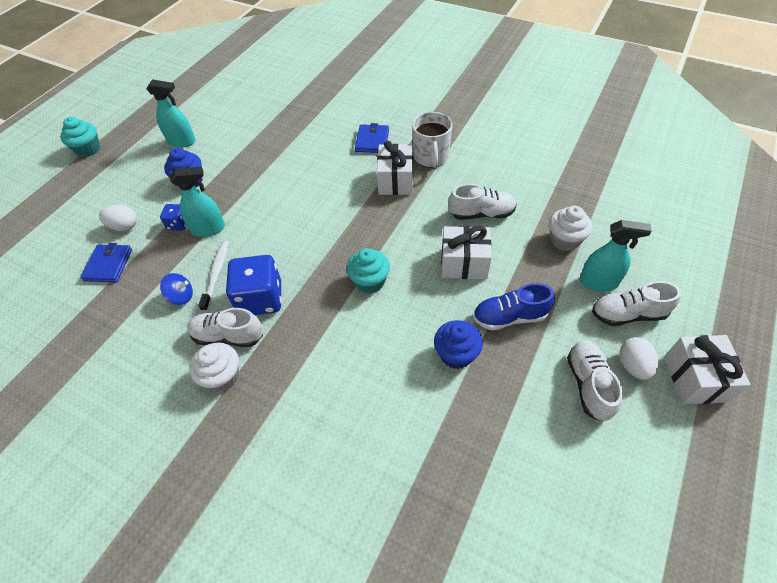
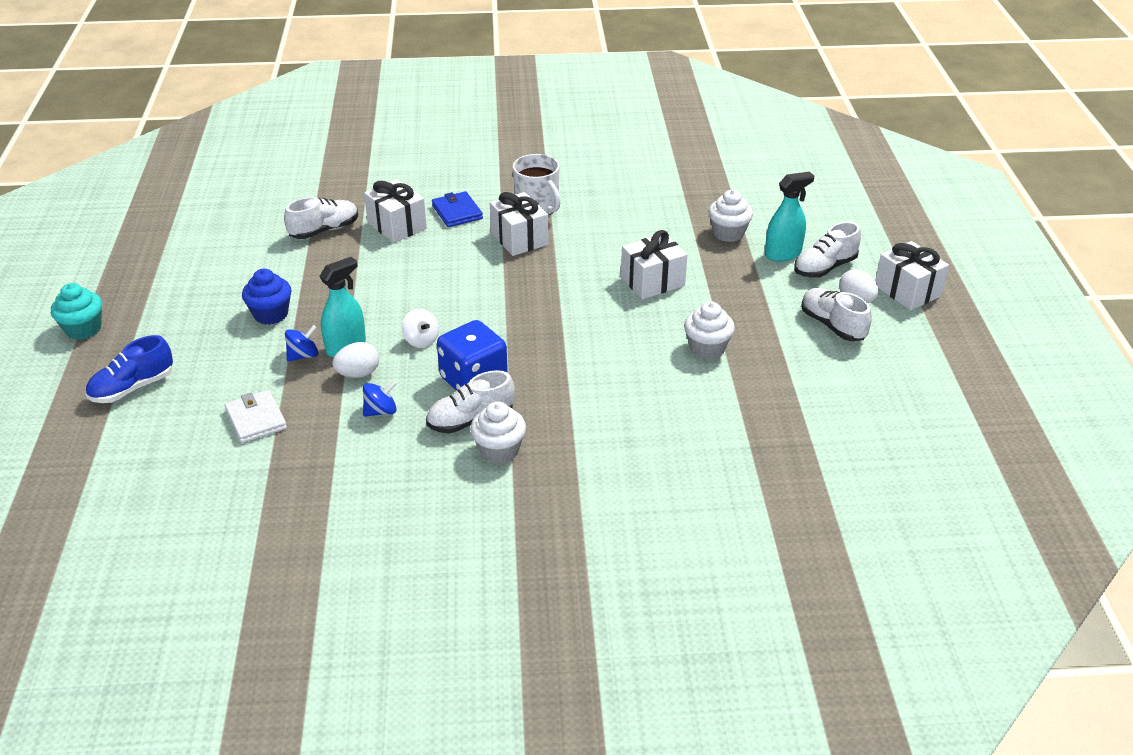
camera: 35 degrees left, 15 degrees down
blue wallet [80,243,132,282] -> white wallet [224,390,287,443]
white egg [99,204,137,231] -> white egg moved to [332,342,379,378]
turquoise spray bottle [146,79,196,148] -> none
blue dice [160,204,187,231] -> blue spinning top [285,325,318,361]
white toothbrush [198,241,229,312] -> none
turquoise cupcake [347,248,390,294] -> none
blue cupcake [434,320,483,369] -> white cupcake [684,302,735,359]
white shoe [449,184,517,220] -> white shoe moved to [284,197,358,239]
blue shoe [473,283,555,330] -> blue shoe moved to [86,335,173,403]
none -> white gift [364,179,427,243]
none -> white spinning top [402,309,439,348]

